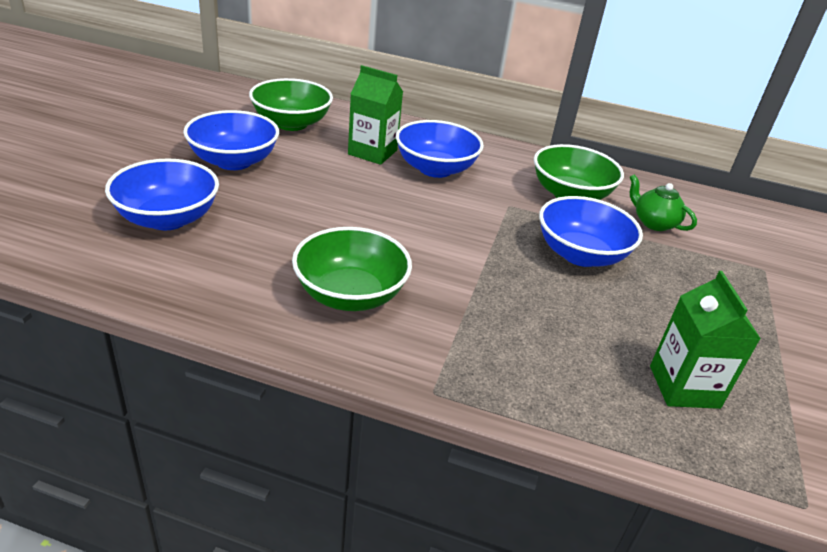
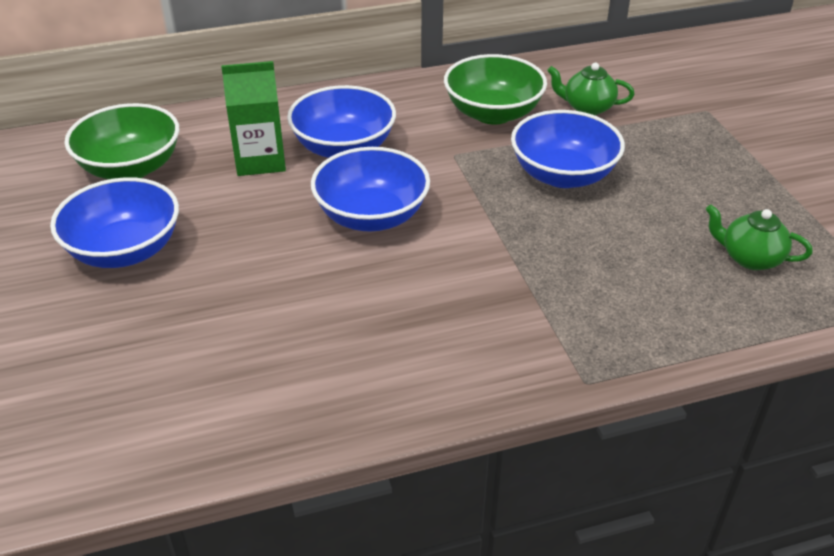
camera: 30 degrees left, 5 degrees up
blue bowl [105,158,219,230] -> blue bowl moved to [311,147,430,232]
green bowl [292,227,412,311] -> none
green carton [650,271,761,409] -> green teapot [705,205,812,270]

